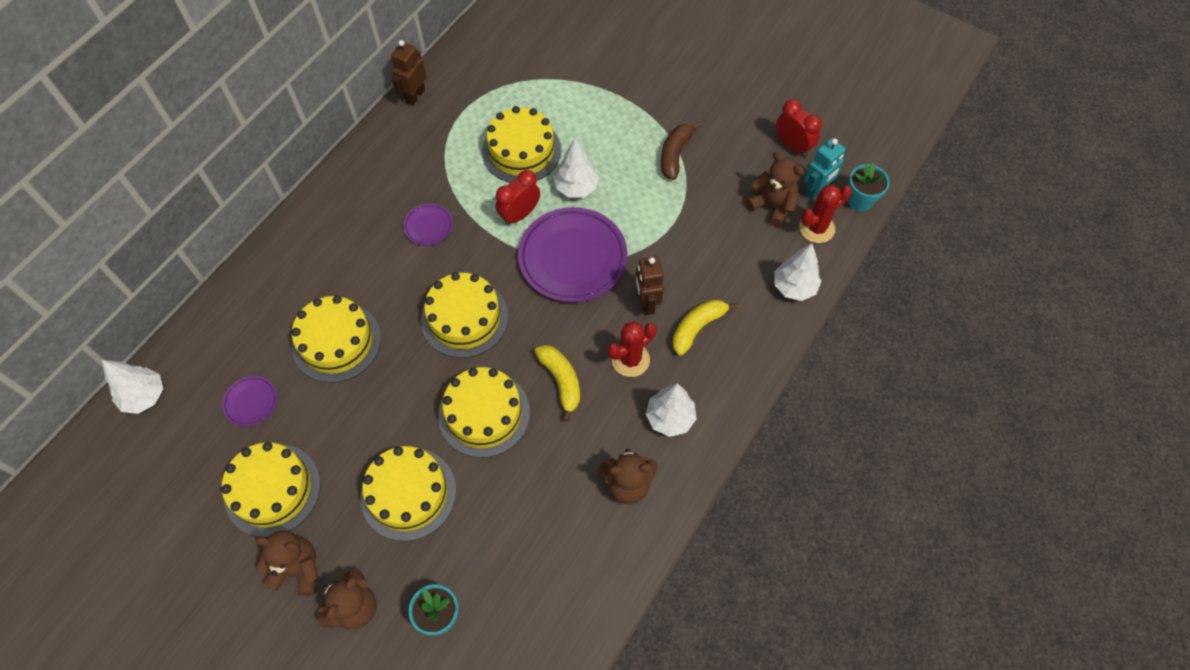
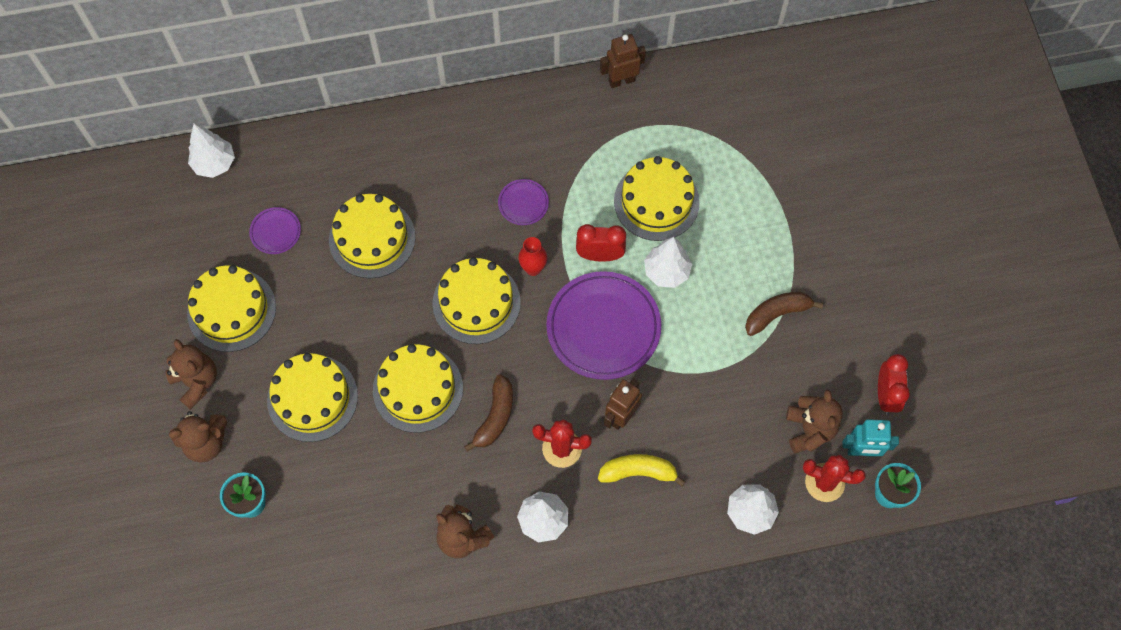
camera: 45 degrees right, 5 degrees up
yellow banana [535,345,580,421] -> brown banana [464,374,513,452]
none -> red vase [518,237,547,276]

